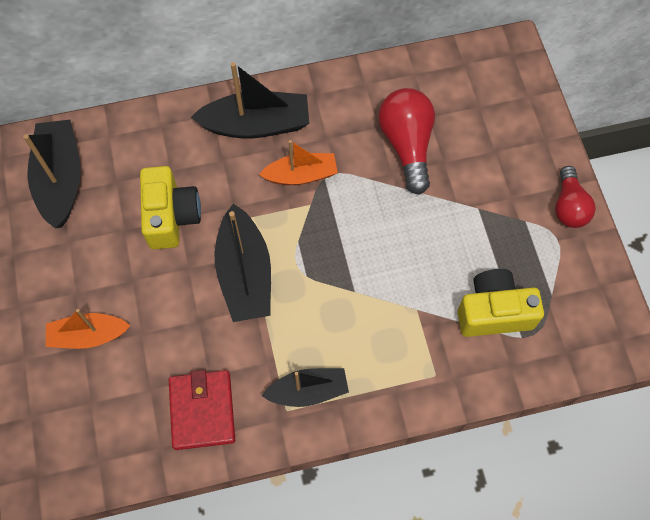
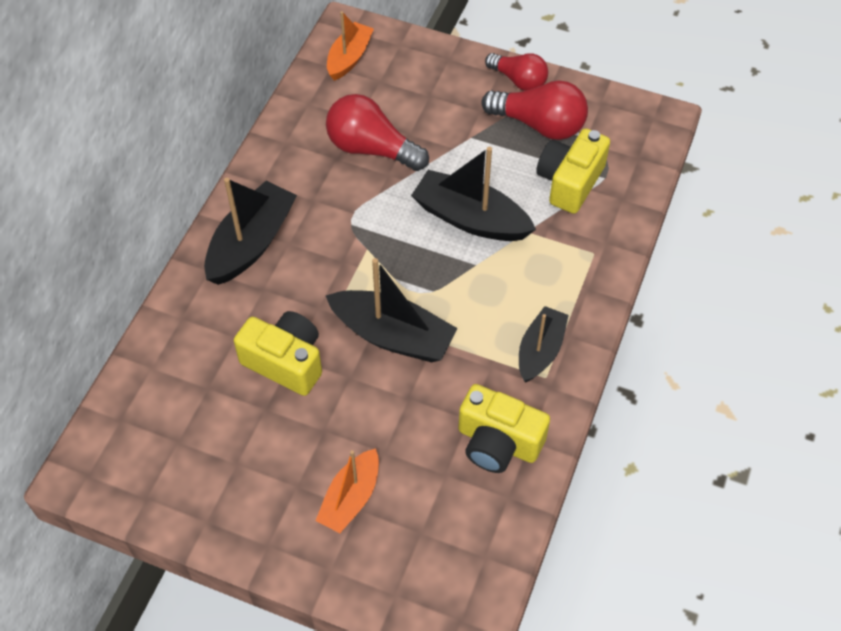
camera: 55 degrees left, 10 degrees down
black boat [23,120,81,229] -> black boat moved to [411,147,536,241]
red wallet [169,370,235,450] -> yellow camera [458,384,550,473]
orange boat [259,140,338,185] -> orange boat moved to [327,11,374,81]
none -> red light bulb [481,80,588,140]

